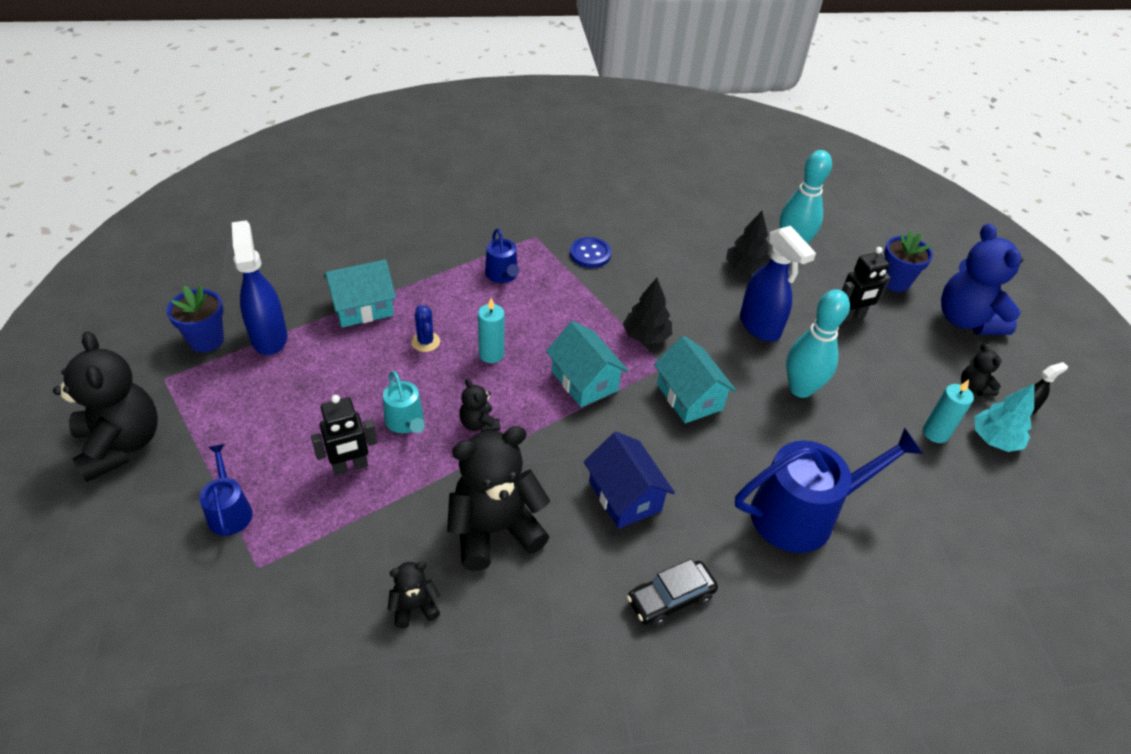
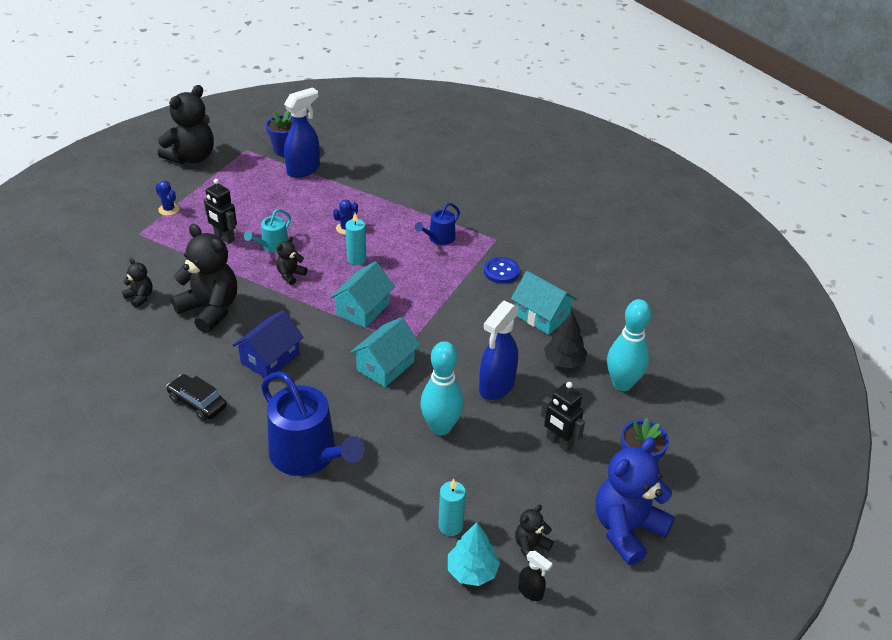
camera: 65 degrees right, 5 degrees down
blue watering can [199,444,253,536] -> blue cactus [155,181,180,216]
turquoise house [324,260,396,327] -> turquoise house moved to [511,271,577,335]
black tree [623,278,672,344] -> none

